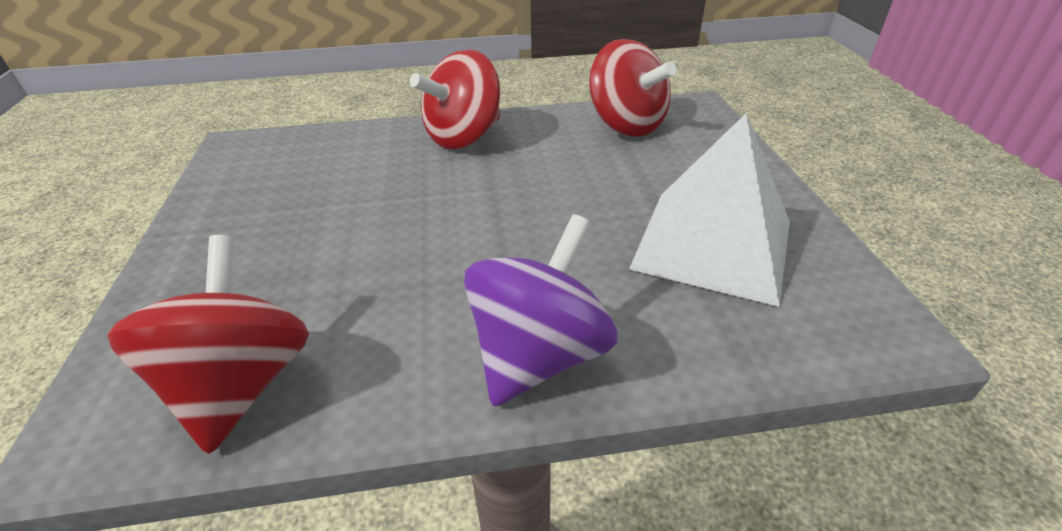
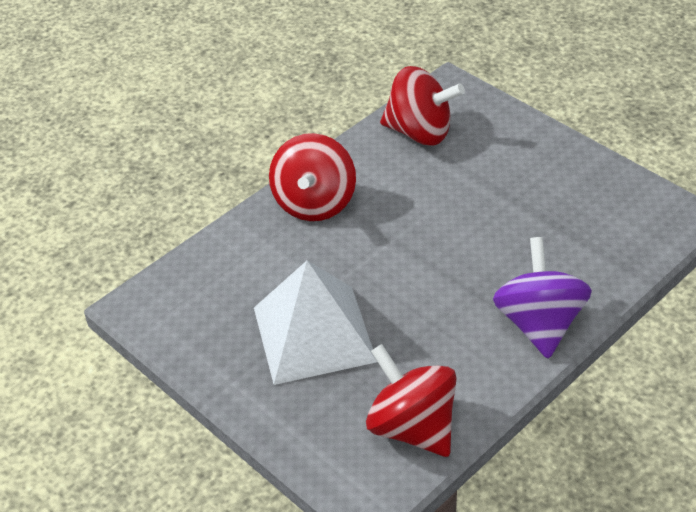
camera: 35 degrees left, 5 degrees up
white pyramid [629,113,790,307] -> white pyramid moved to [254,260,377,385]

